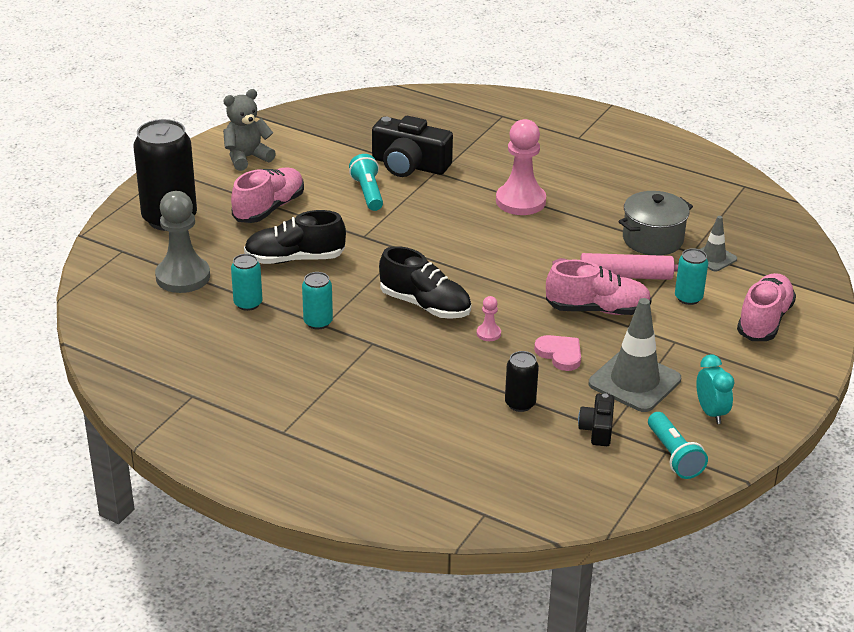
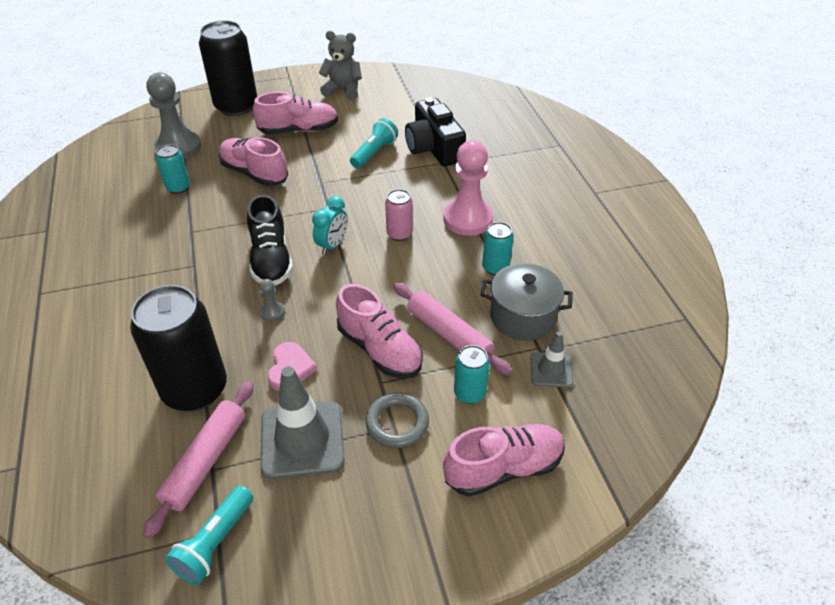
camera: 45 degrees right, 10 degrees up
black shoe [244,210,346,264] -> pink shoe [219,137,288,186]
turquoise can [302,272,333,329] -> turquoise can moved to [482,222,514,275]
pink pawn [477,296,501,341] -> grey pawn [259,279,285,322]
black can [505,351,539,412] -> black can [130,285,227,411], size x2.06
black camera [578,393,614,446] -> pink rolling pin [143,381,254,539]
turquoise clock [696,355,734,424] -> turquoise clock moved to [312,196,348,255]
none -> grey ring [365,392,429,448]
none -> pink can [385,189,413,241]

